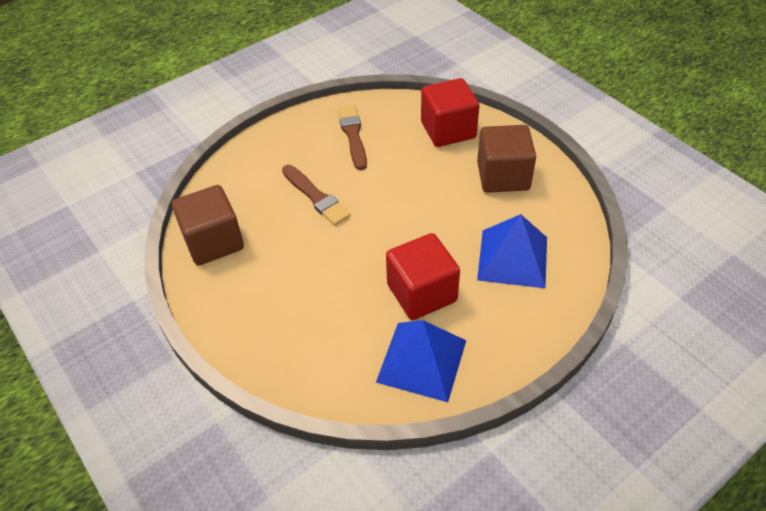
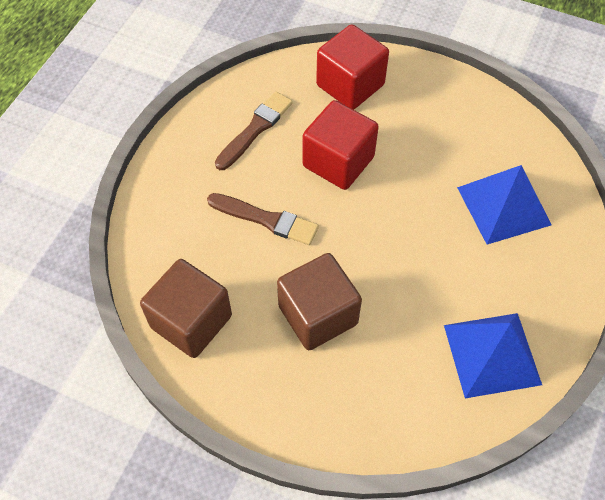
camera: 30 degrees left, 10 degrees up
brown brush [338,105,367,170] -> brown brush turned 75 degrees clockwise [215,91,293,170]
red cube [386,233,460,320] -> red cube moved to [303,100,379,190]
brown cube [477,125,536,193] -> brown cube moved to [277,253,362,350]

